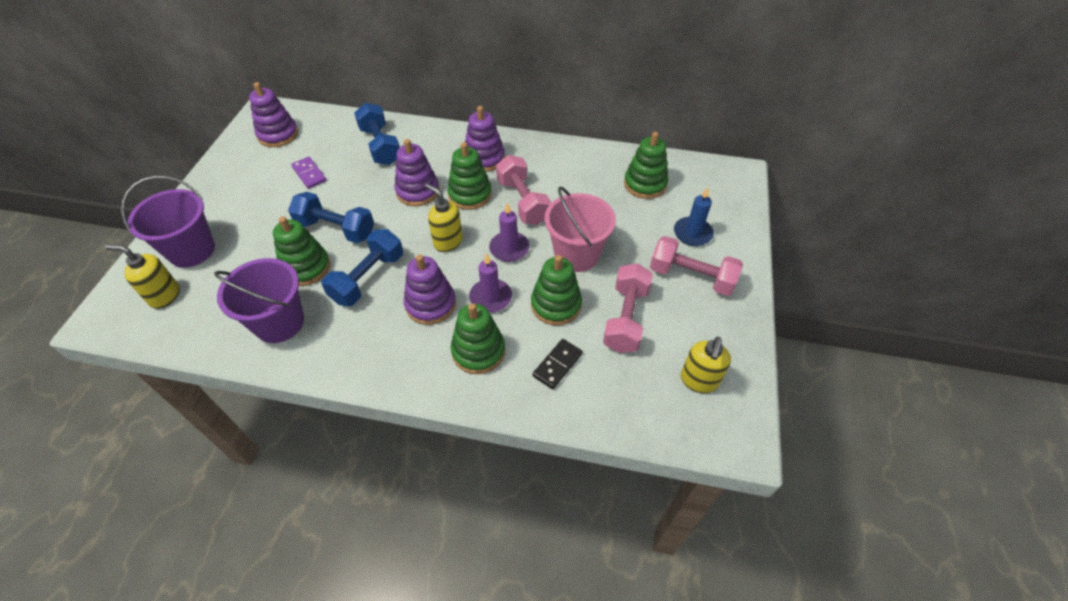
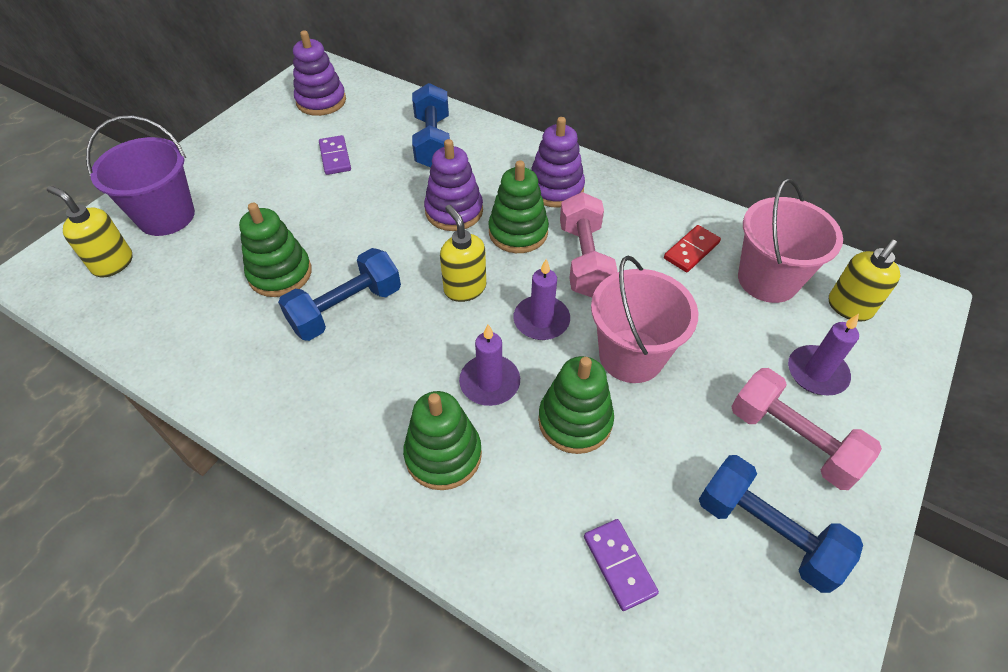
camera: 20 degrees right, 0 degrees up
purple bucket [214,258,304,343] -> none
blue dumbbell [288,192,374,243] -> blue dumbbell moved to [699,455,863,593]
purple stacking toy [404,254,456,325] -> none
black domino [532,339,583,389] -> none
pink dumbbell [603,263,653,353] -> none
green stacking toy [624,132,669,199] -> pink bucket [738,178,843,303]
blue candle [674,187,714,246] -> purple candle [788,314,859,396]
yellow soap dispenser [681,337,731,393] -> yellow soap dispenser moved to [829,239,900,322]
none -> purple domino [584,519,659,611]
none -> red domino [664,225,721,272]

